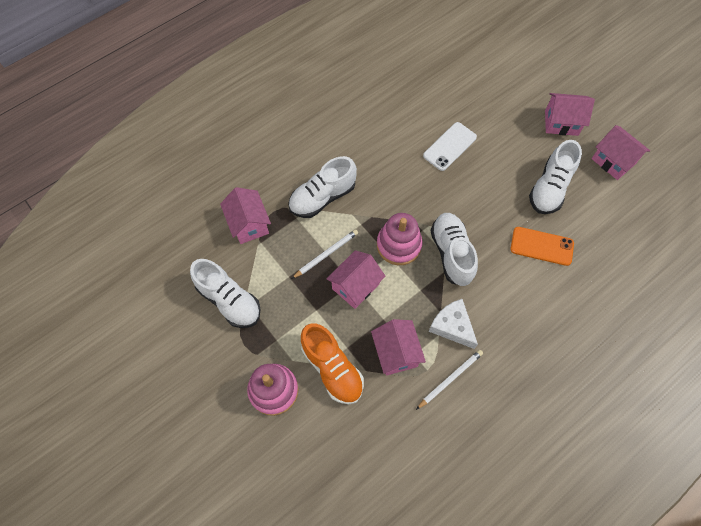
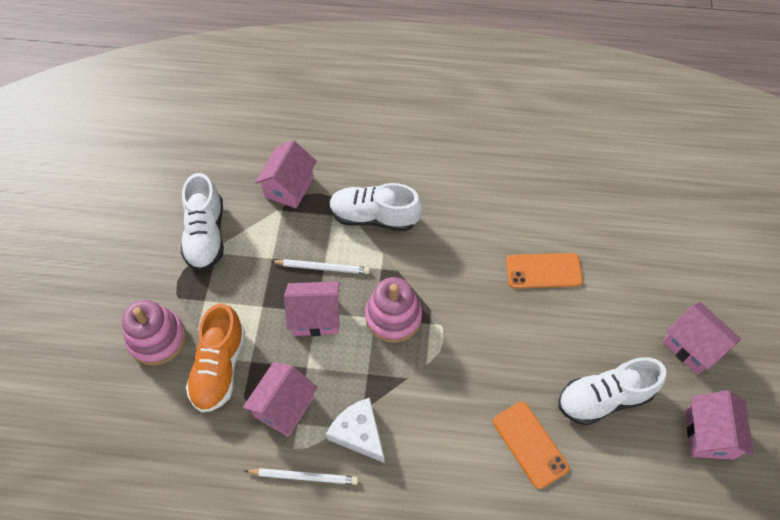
camera: 45 degrees right, 5 degrees down
white phone [423,122,477,171] -> orange phone [506,253,583,288]
white cheese [428,299,478,349] -> white cheese turned 45 degrees counterclockwise [326,398,384,463]
white shoe [430,213,478,286] -> none

